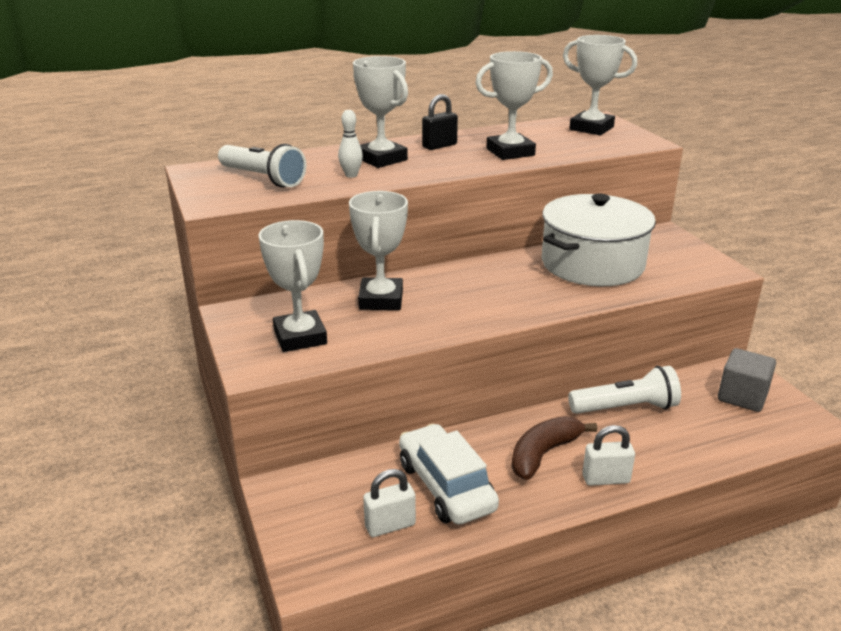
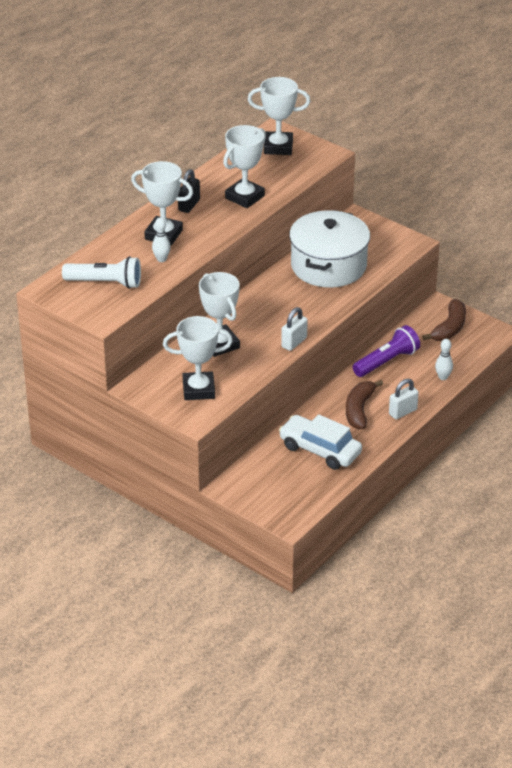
camera: 30 degrees left, 10 degrees up
white trophy [258,220,327,352] -> white trophy turned 45 degrees counterclockwise [163,316,233,400]
white padlock [363,469,416,537] -> white padlock moved to [281,307,308,351]
white flashlight [568,366,681,414] -> purple flashlight [352,325,420,377]
grey cube [718,348,776,412] -> brown banana [422,299,466,341]
none -> white bowling pin [435,339,453,380]

